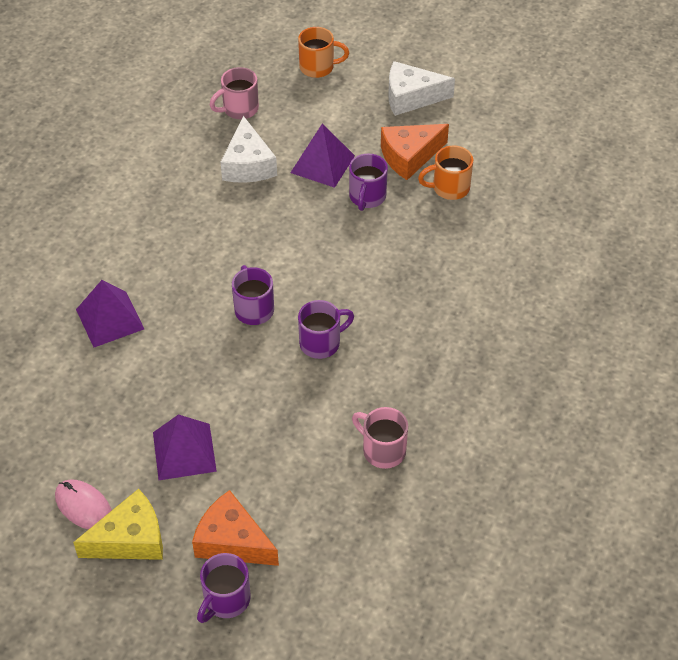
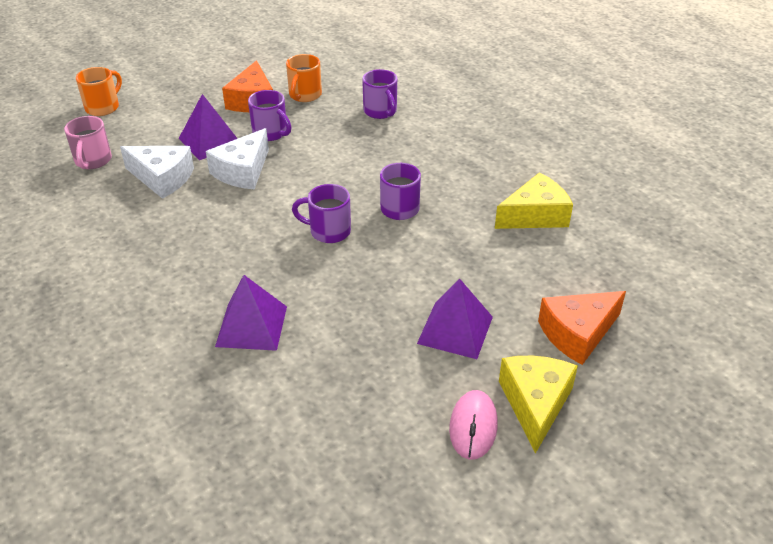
camera: 60 degrees left, 10 degrees down
pink mouse [55,479,112,530] -> pink mouse turned 60 degrees counterclockwise [449,390,498,460]
purple mug [197,553,251,623] -> purple mug moved to [362,69,397,119]
pink mug [352,407,408,469] -> yellow cheese [495,172,573,229]
white cheese [388,61,455,116] -> white cheese moved to [206,128,269,190]

